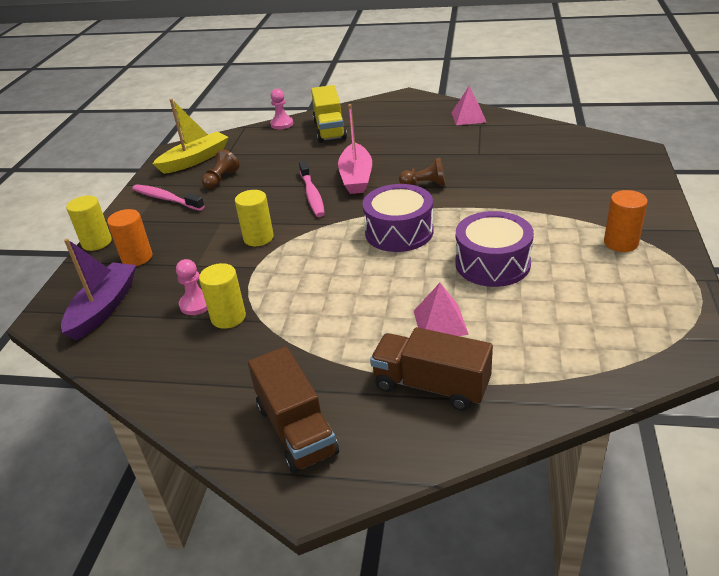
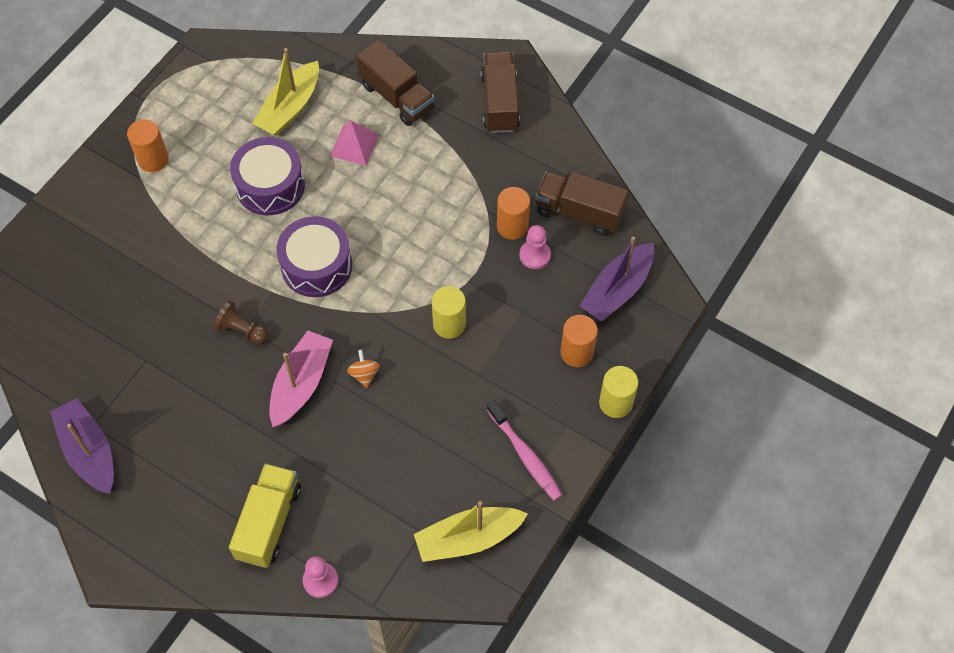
camera: 160 degrees left, 25 degrees up
yellow cylinder [199,263,246,329] -> orange cylinder [497,187,530,240]
brown pawn [202,149,239,189] -> none
pink toothbrush [299,161,325,217] -> orange spinning top [347,350,380,388]
pink pyramid [451,85,487,125] -> purple boat [50,398,114,494]
none -> yellow boat [252,48,319,135]
none -> brown truck [535,172,629,236]

